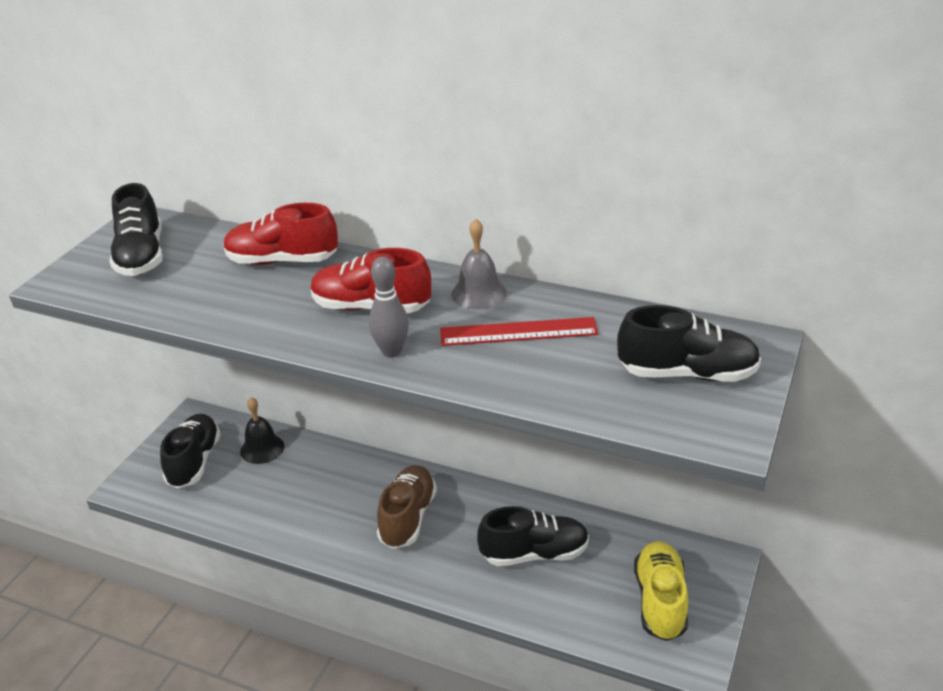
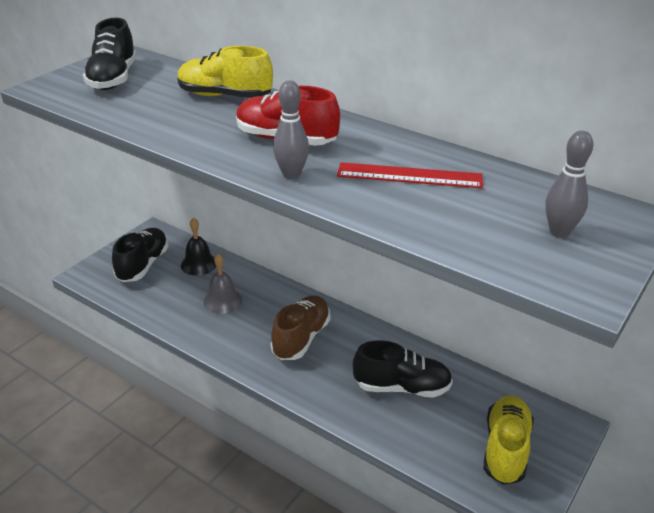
camera: 10 degrees right, 0 degrees up
red shoe [224,203,338,265] -> yellow shoe [177,46,273,98]
grey bell [451,219,507,309] -> grey bell moved to [203,253,242,314]
black shoe [617,305,761,382] -> grey bowling pin [545,131,593,238]

